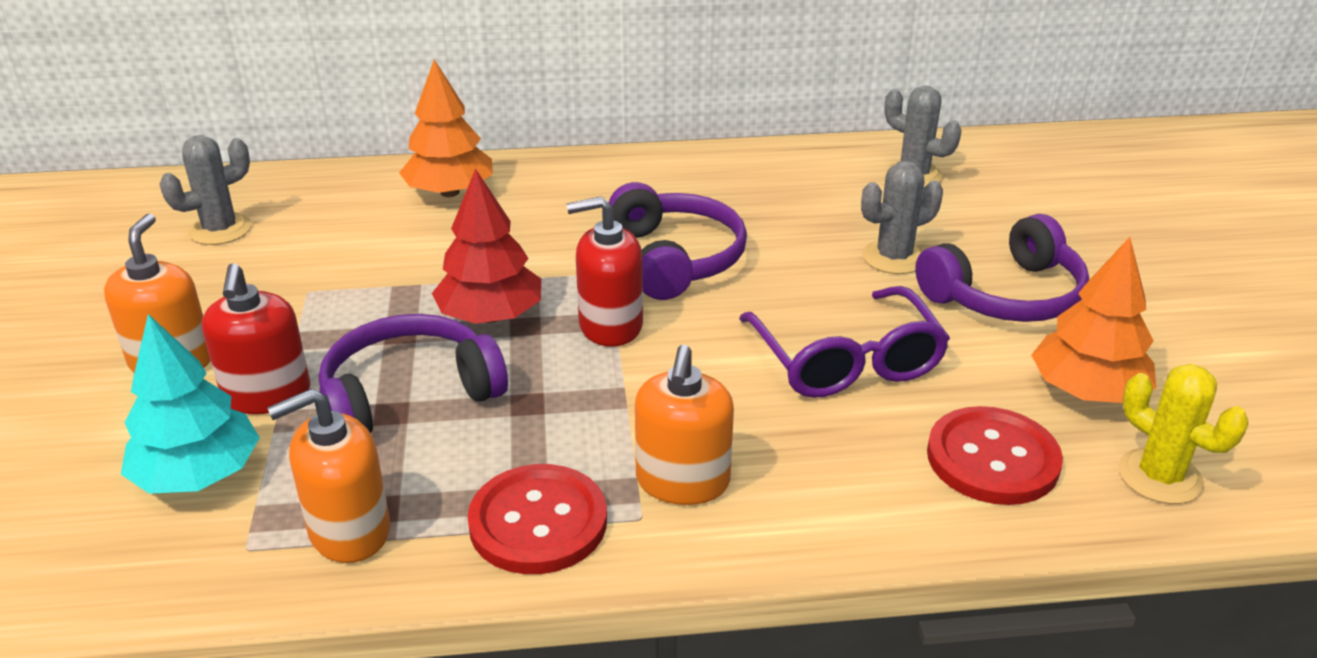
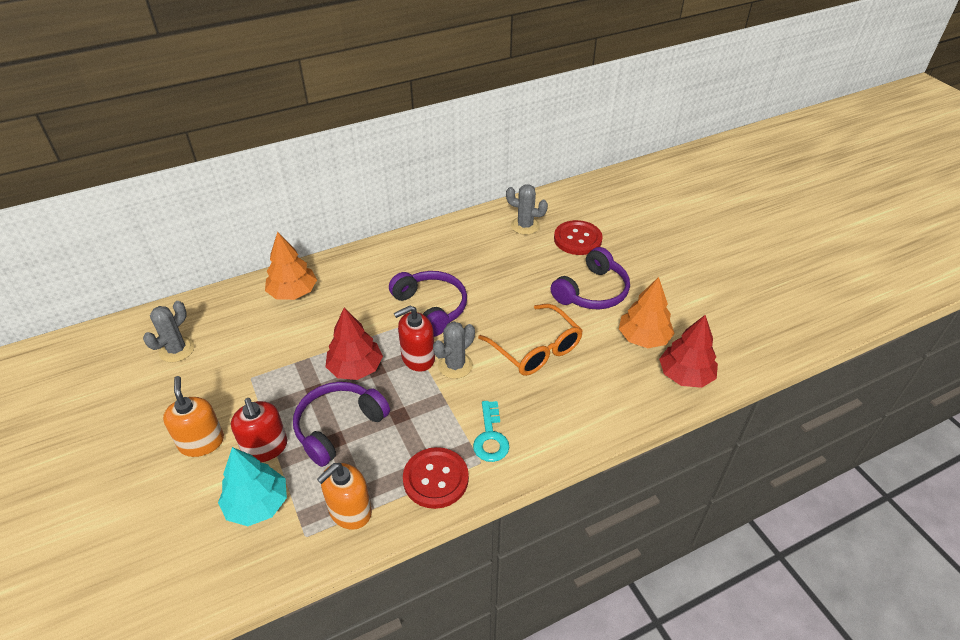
camera: 20 degrees left, 10 degrees up
orange soap dispenser [635,345,734,505] -> turquoise key [473,401,509,462]
purple glasses [739,286,950,398] -> orange glasses [478,304,583,376]
grey cactus [861,161,943,274] -> grey cactus moved to [433,322,475,379]
red button [927,406,1063,505] -> red button moved to [554,220,603,255]
yellow cactus [1118,364,1249,504] -> red tree [659,315,718,388]

